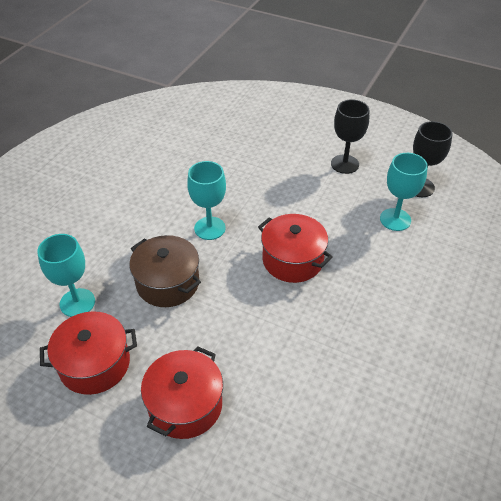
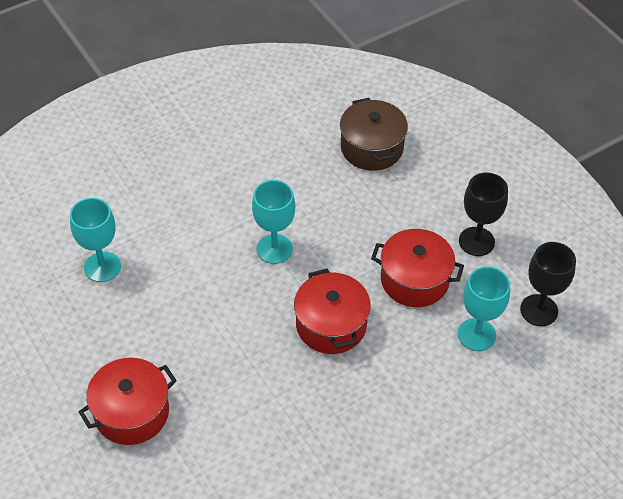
camera: 30 degrees right, 5 degrees up
red pot [40,311,137,395] -> red pot moved to [371,229,464,307]
brown pot [129,235,201,307] -> brown pot moved to [340,98,408,171]

